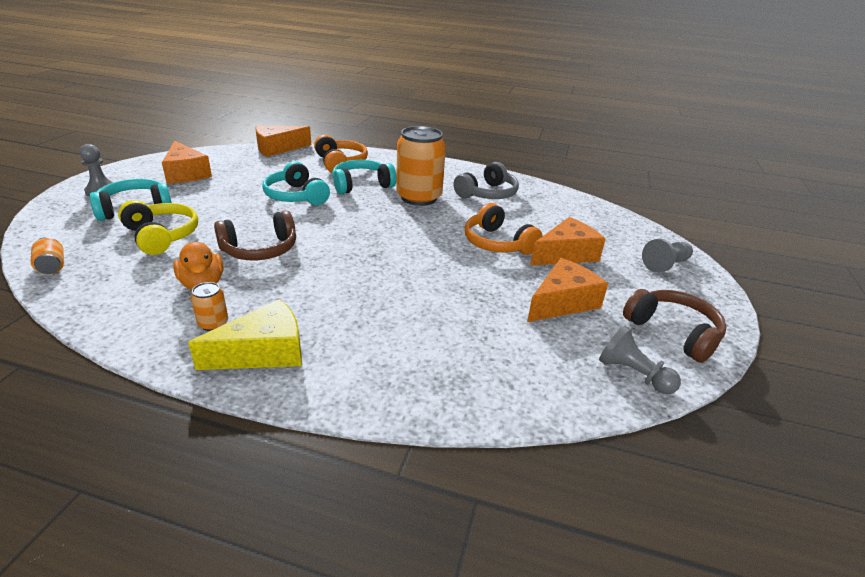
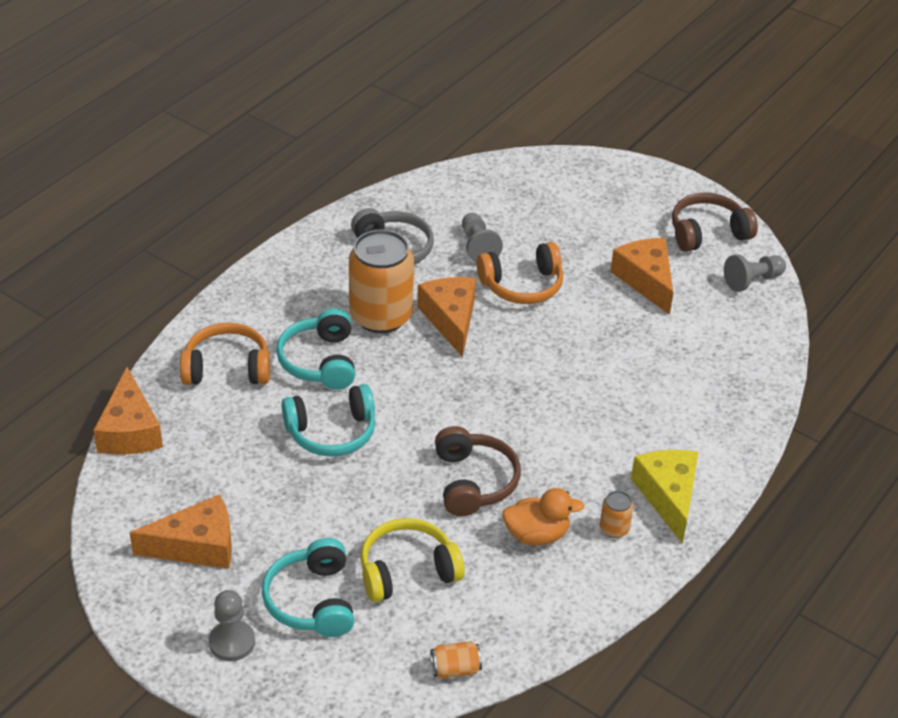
camera: 70 degrees left, 10 degrees up
orange cheese [530,217,606,266] -> orange cheese moved to [417,277,476,357]
grey pawn [642,239,693,273] -> grey pawn moved to [462,213,503,263]

